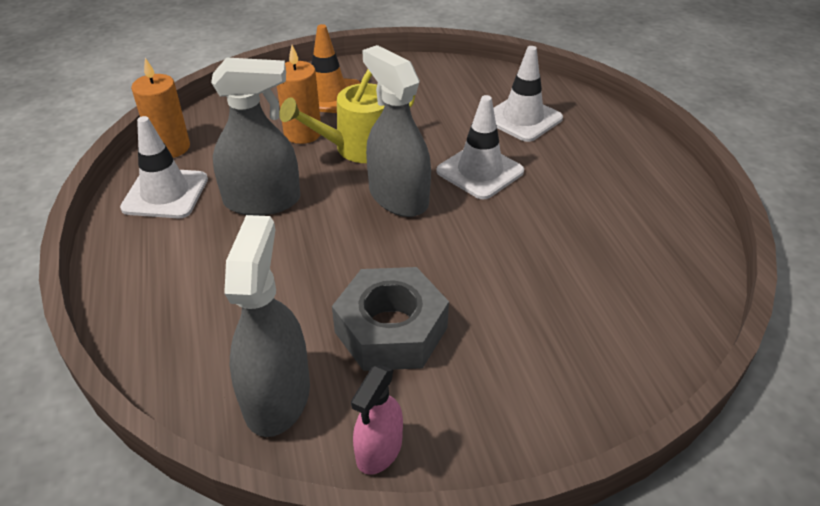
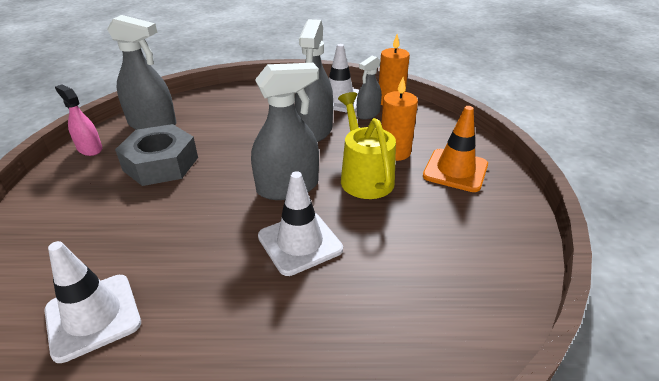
camera: 105 degrees right, 5 degrees down
white traffic cone [493,46,563,142] -> white traffic cone moved to [44,241,141,363]
none -> grey spray bottle [357,56,382,120]

